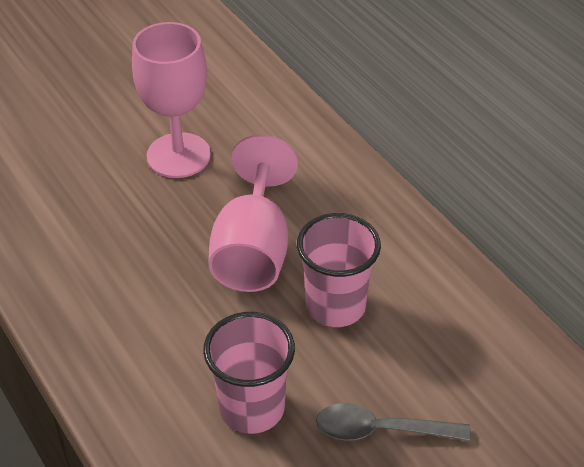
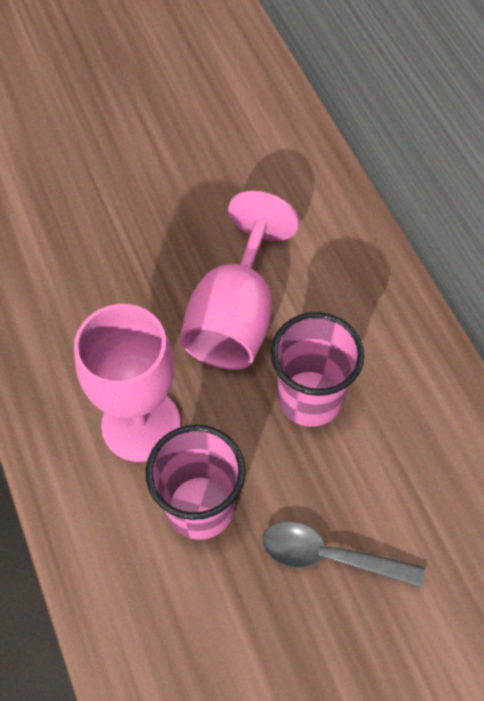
camera: 10 degrees right, 15 degrees up
pink goblet [132,22,211,178] -> pink goblet moved to [74,304,180,462]

